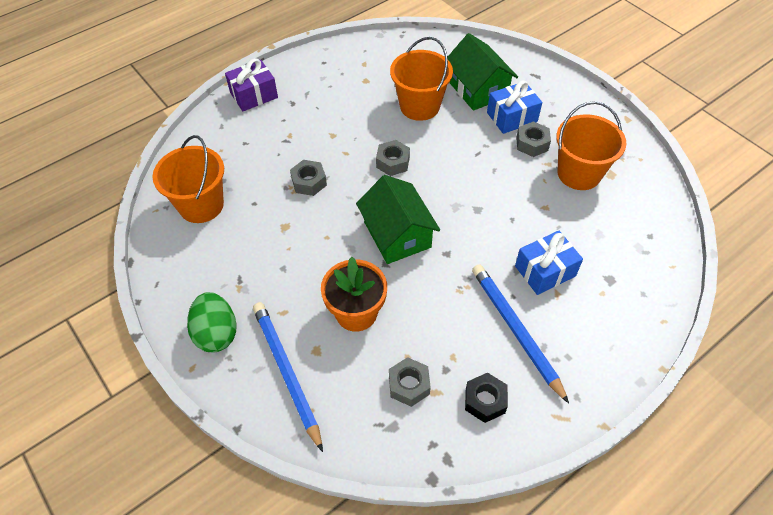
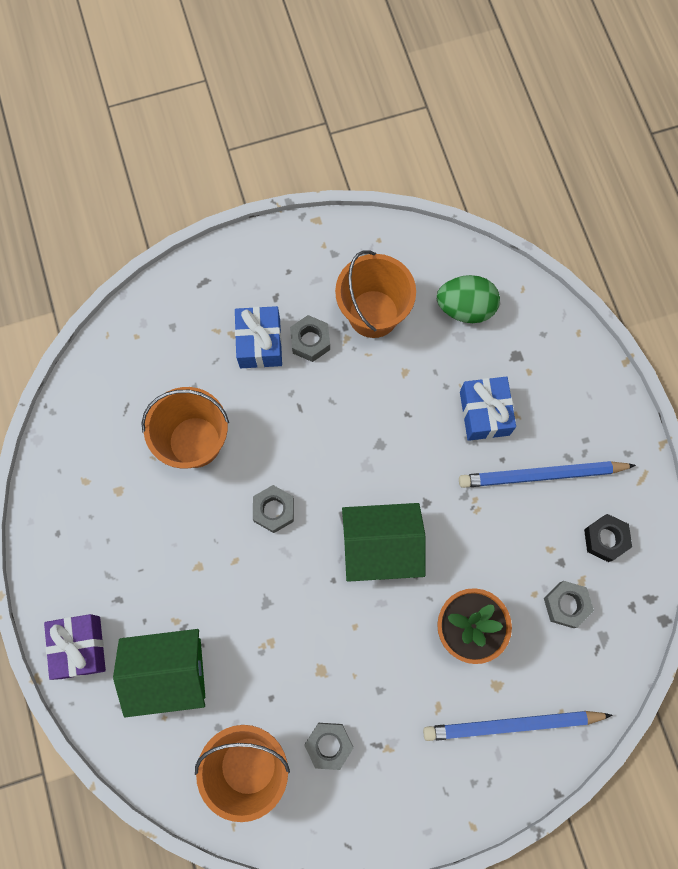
camera: 70 degrees left, 20 degrees up
green egg [187,292,237,352] -> green egg moved to [437,275,500,323]
grey nut [290,160,327,196] -> grey nut moved to [304,723,353,770]
green house [448,33,518,111] -> green house moved to [113,629,205,717]

